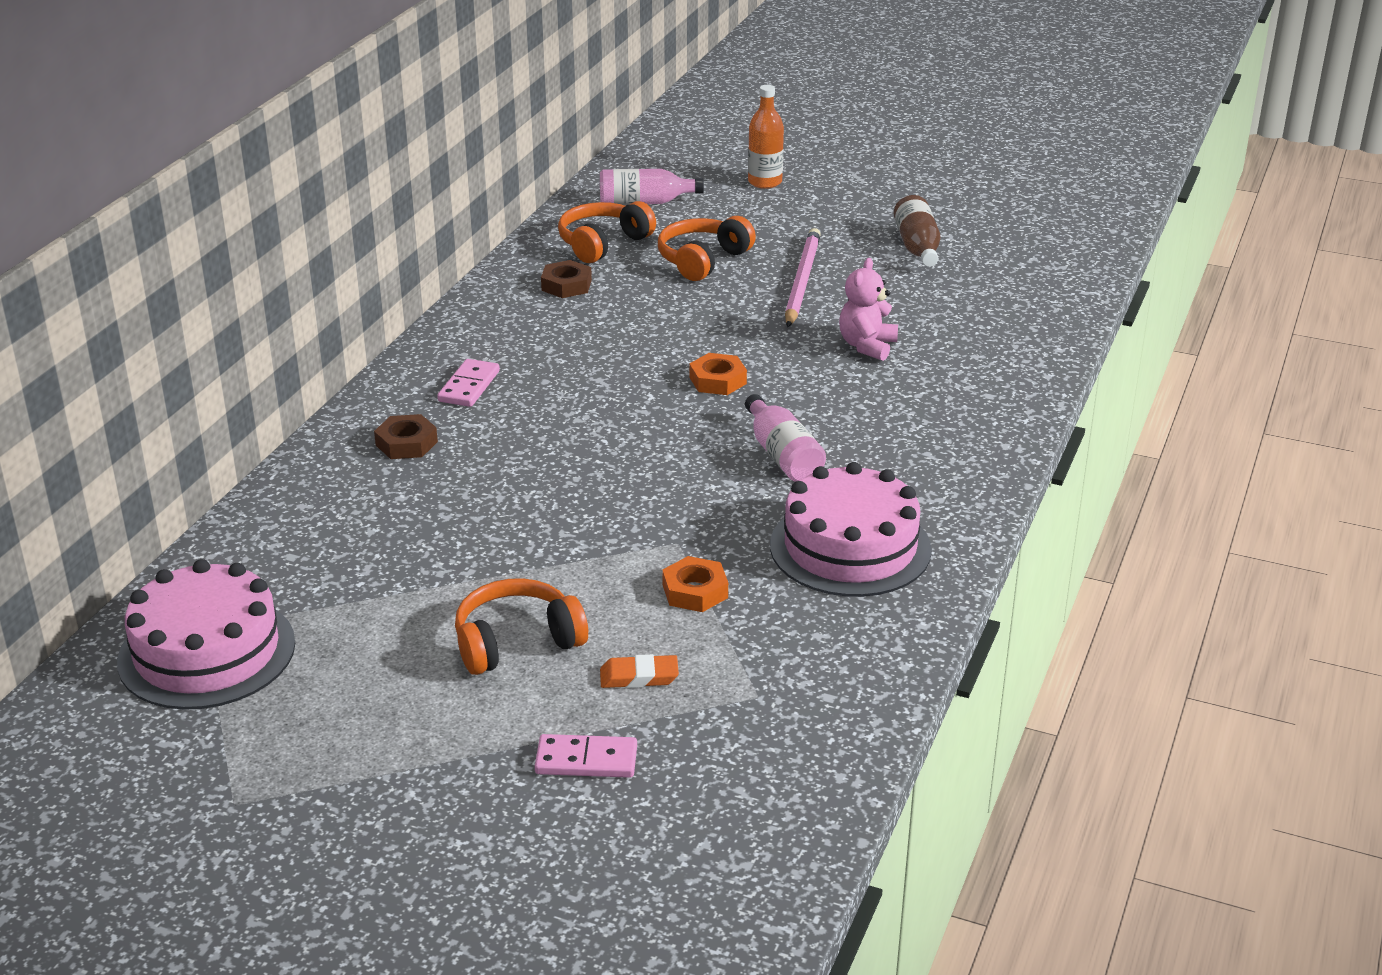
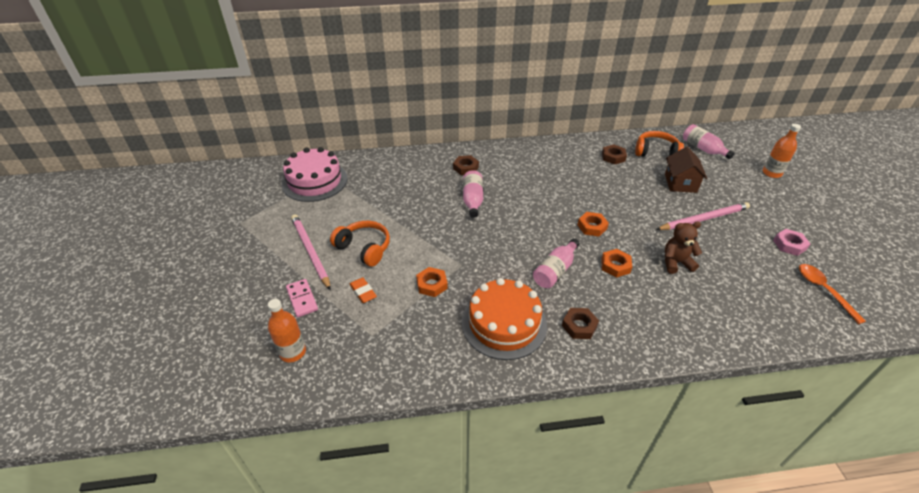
camera: 60 degrees right, 10 degrees up
pink domino [437,359,500,407] -> none
orange headphones [658,216,756,281] -> brown house [665,146,707,193]
pink cake [770,462,932,597] -> orange cake [462,278,547,360]
pink teddy bear [839,258,898,361] -> brown teddy bear [665,221,702,274]
brown bottle [894,195,941,267] -> pink nut [773,229,810,256]
none -> orange bottle [268,299,306,362]
none -> pink pencil [291,214,330,290]
none -> pink bottle [463,170,483,218]
none -> brown nut [562,308,599,339]
none -> orange nut [601,249,632,278]
none -> orange spoon [799,264,866,324]

